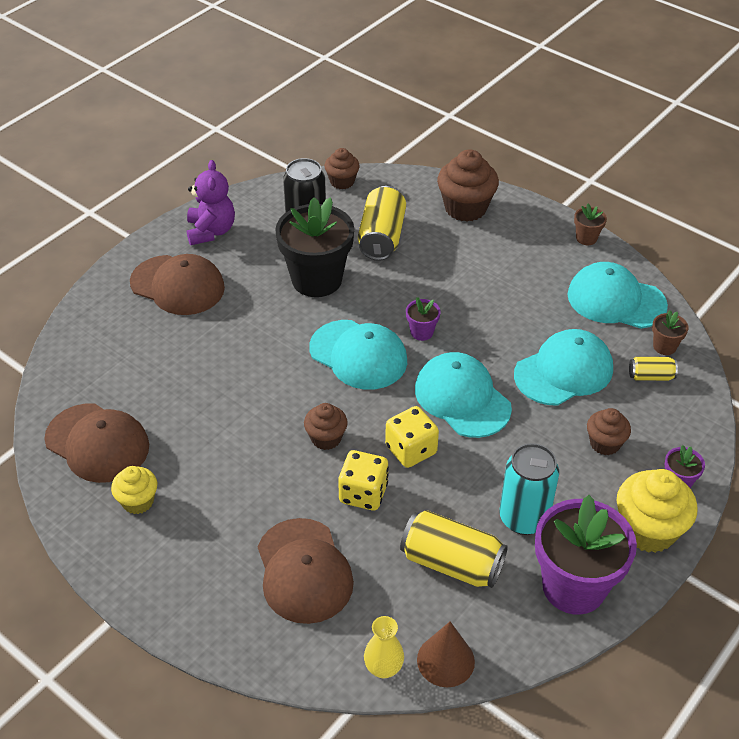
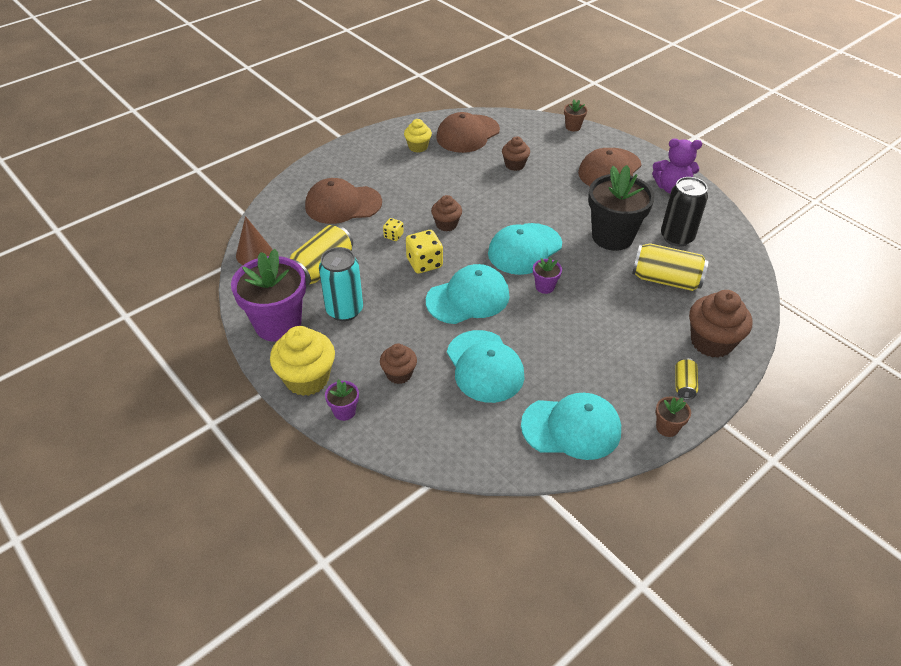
camera: 100 degrees right, 0 degrees up
brown cupcake [324,148,360,189] -> brown cupcake moved to [502,136,530,171]
yellow dice [338,450,389,510] -> yellow dice [383,218,404,241], size x0.55
yellow vase [364,616,404,678] -> none
turquoise cap [568,262,668,329] -> turquoise cap turned 60 degrees clockwise [521,393,621,460]
yellow can [629,357,678,381] -> yellow can moved to [675,358,698,400]
brown flower pot [652,310,689,355] -> brown flower pot moved to [564,100,587,131]

